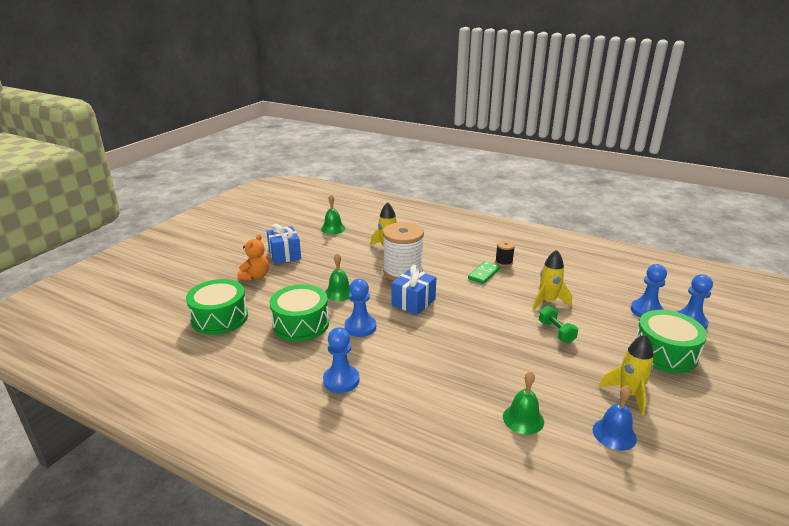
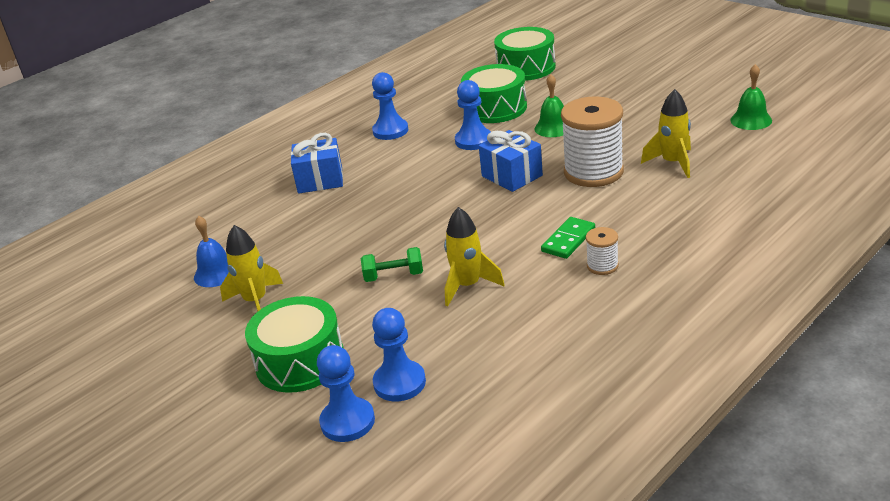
camera: 110 degrees right, 5 degrees up
orange teddy bear [237,234,269,280] -> none
blue gift [267,224,301,264] -> blue gift moved to [291,133,343,194]
green domino [468,261,500,284] -> green domino turned 75 degrees clockwise [541,217,595,259]
black spool [495,240,515,267] -> white spool [586,227,619,275]
green bell [503,371,544,435] -> none

